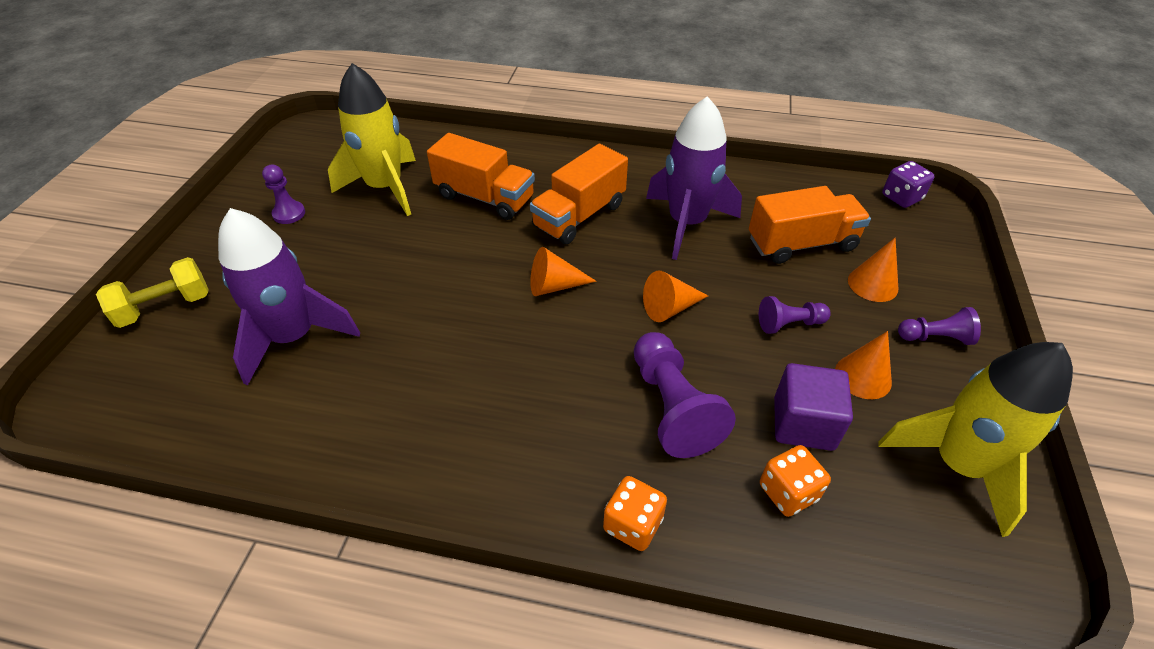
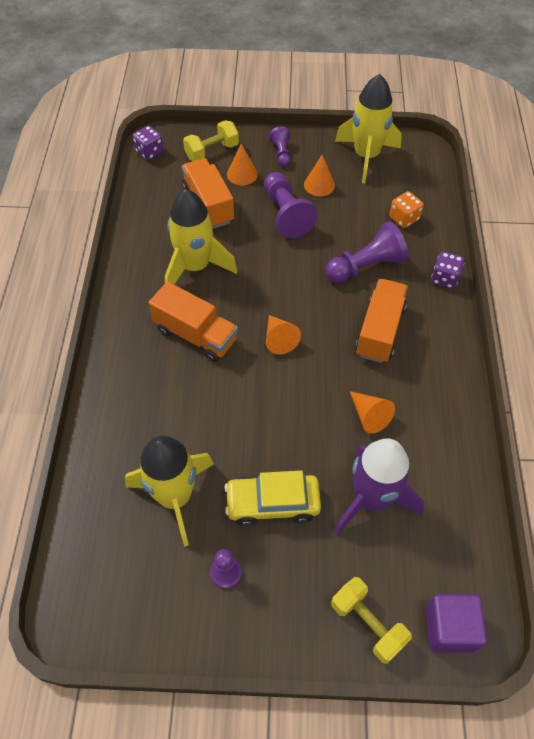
camera: 100 degrees left, 10 degrees up
orange truck [427,133,535,220] -> orange truck moved to [355,279,408,363]
orange dice [603,476,667,551] -> purple dice [431,251,464,289]
orange cone [643,271,708,322] -> orange cone moved to [350,391,395,434]
purple rocket [646,96,742,260] -> yellow rocket [165,189,238,284]
purple pawn [759,296,831,334] -> purple pawn [264,172,318,238], size x1.78
purple cube [774,363,853,451] -> purple cube moved to [426,594,487,653]
none -> yellow dumbbell [183,120,239,161]
none -> yellow car [224,470,321,526]

